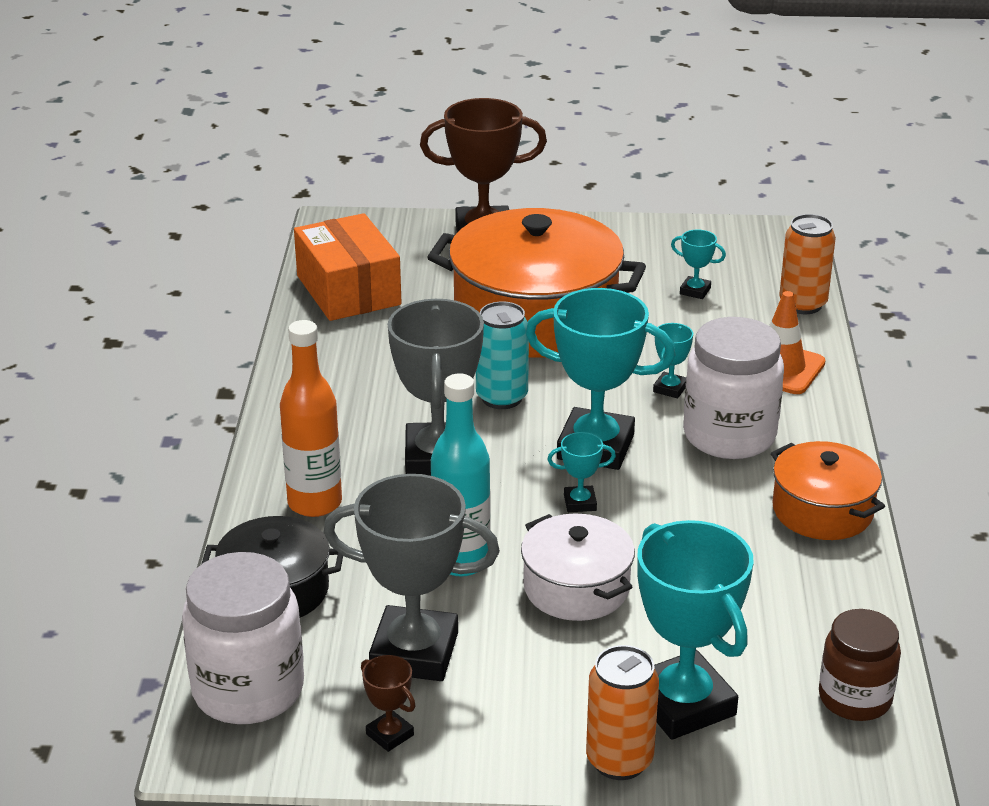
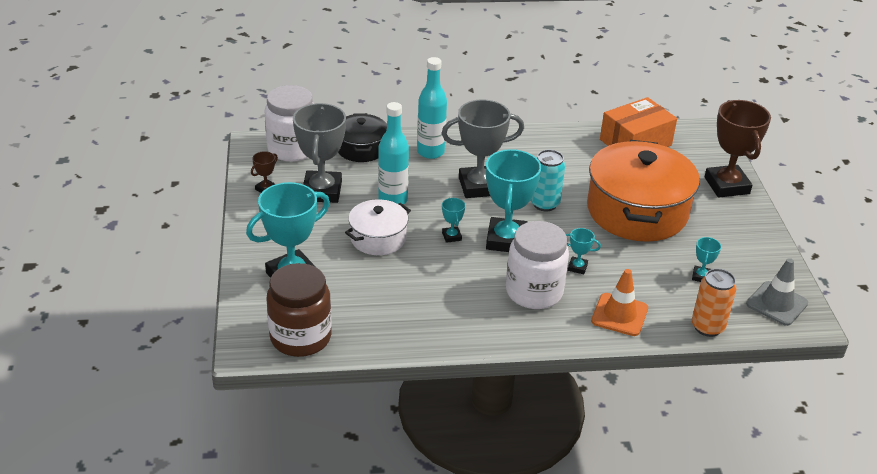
camera: 80 degrees right, 5 degrees up
orange bottle [280,320,342,517] -> turquoise bottle [417,57,447,159]
orange can [586,645,659,780] -> none
orange pot [771,441,885,540] -> none
brown jar [819,609,901,721] -> brown jar [266,263,332,357], size x1.53
none -> grey traffic cone [746,258,808,326]

